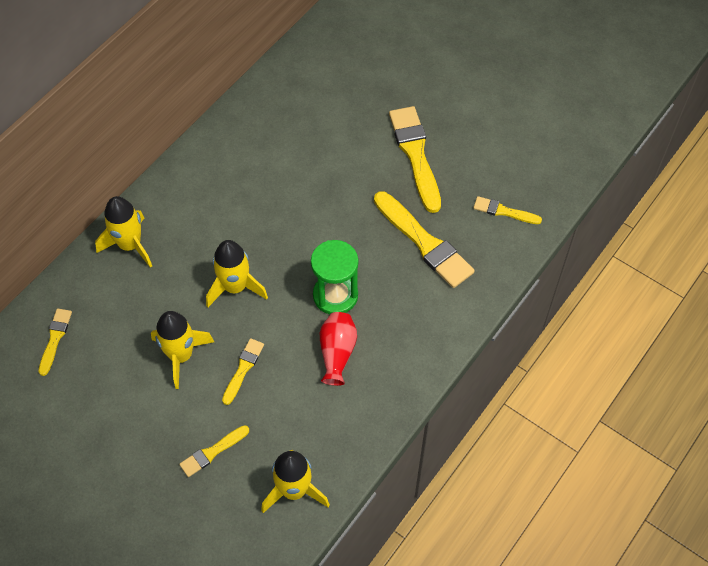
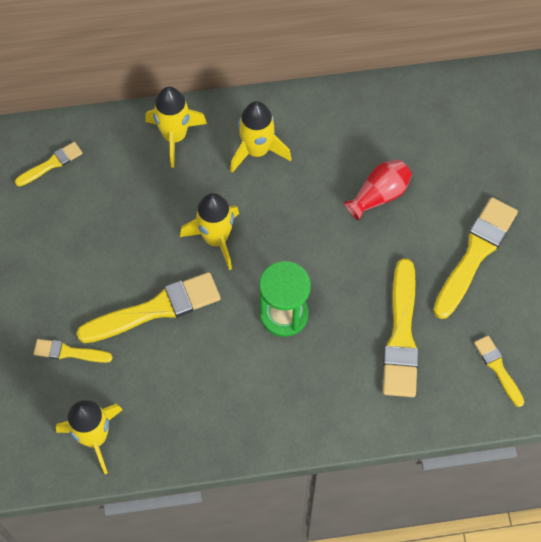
camera: 45 degrees right, 5 degrees up
yellow rocket [151,311,214,389] -> yellow rocket moved to [230,101,291,173]
yellow brush [222,338,264,405] -> yellow brush [76,272,221,343], size x1.90
red vase [320,312,357,386] -> red vase moved to [344,160,412,220]

